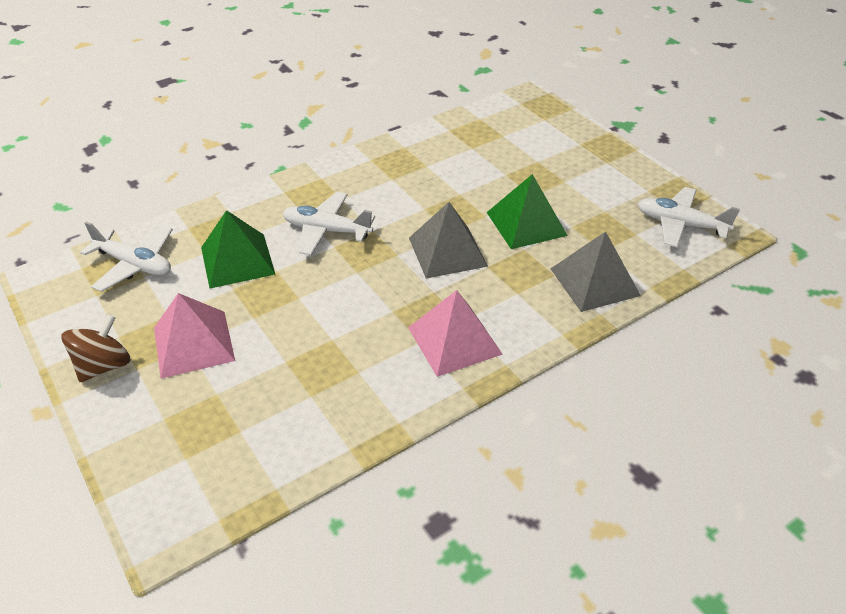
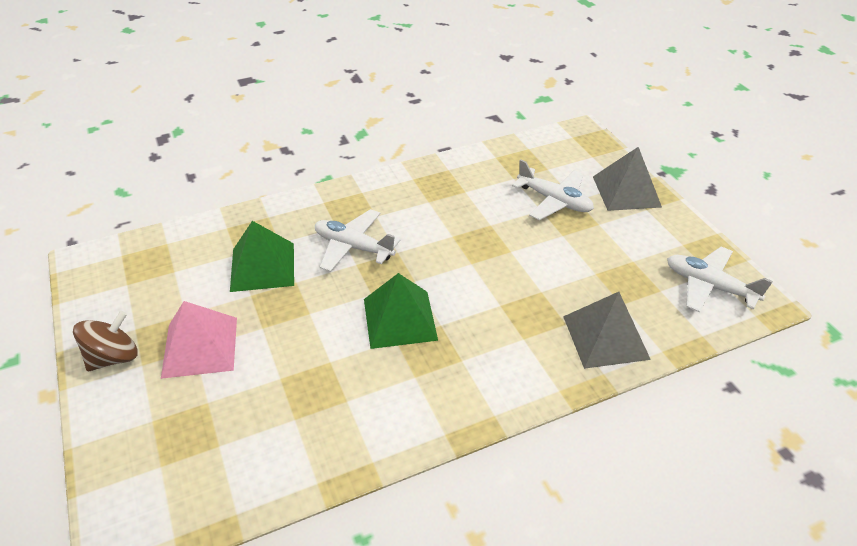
camera: 10 degrees right, 0 degrees up
white plane [80,221,173,292] -> white plane moved to [512,160,594,220]
pink pyramid [408,290,503,377] -> none
grey pyramid [409,202,488,279] -> grey pyramid moved to [593,147,662,211]
green pyramid [486,174,568,249] -> green pyramid moved to [364,273,438,349]

